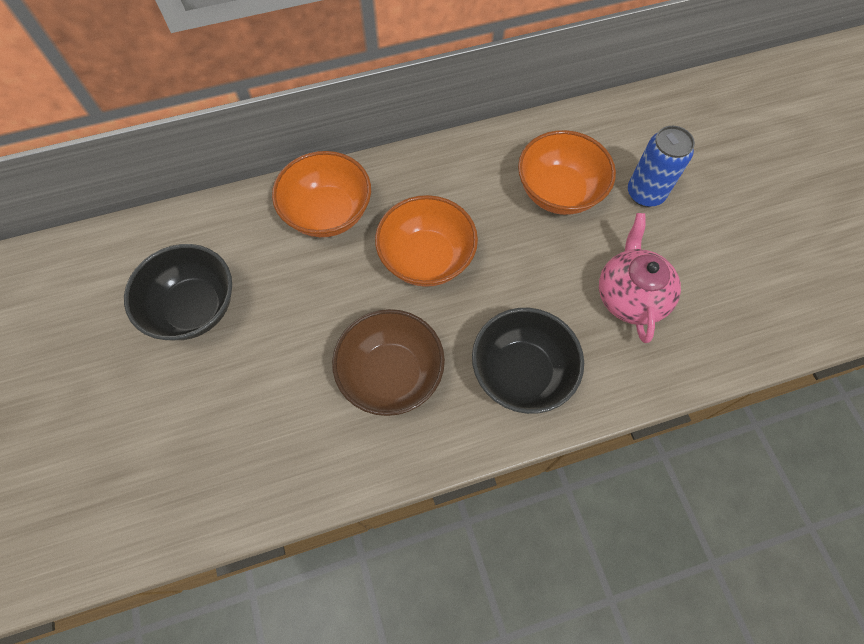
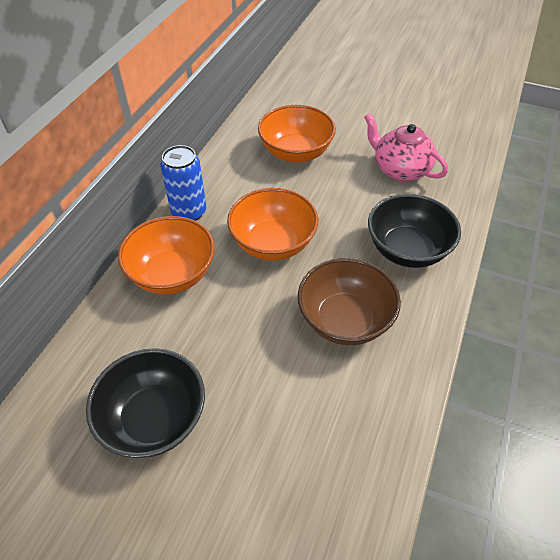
camera: 50 degrees left, 15 degrees down
blue can [628,126,695,207] -> blue can moved to [160,145,206,221]

